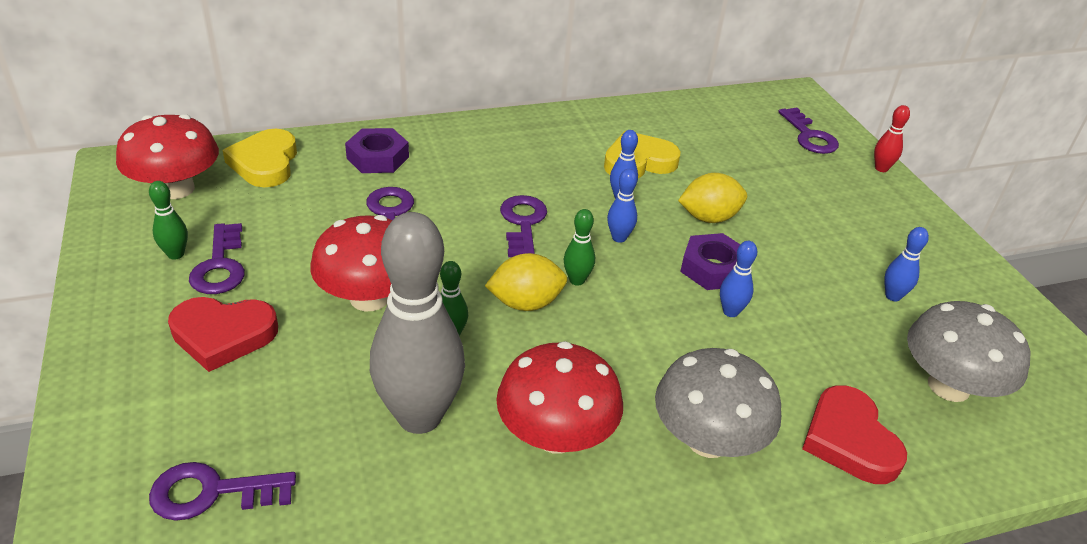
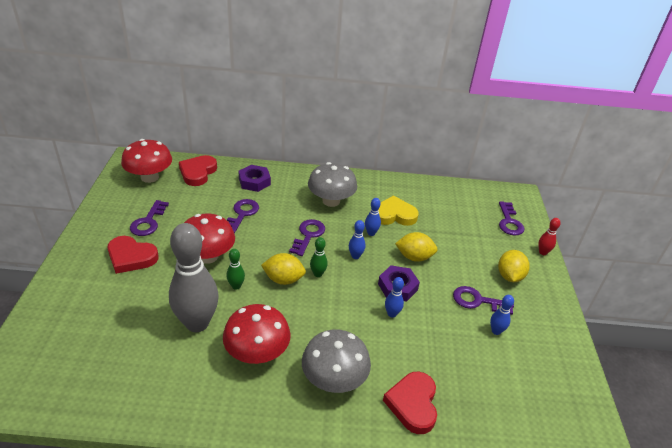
camera: 20 degrees right, 0 degrees up
green bowling pin [149,181,188,260] -> none
purple key [149,462,296,521] -> purple key moved to [453,286,514,315]
yellow heart [223,129,297,187] -> red heart [179,155,217,186]
grey mushroom [907,301,1030,402] -> grey mushroom moved to [308,162,357,207]
none -> yellow lemon [498,250,530,282]

